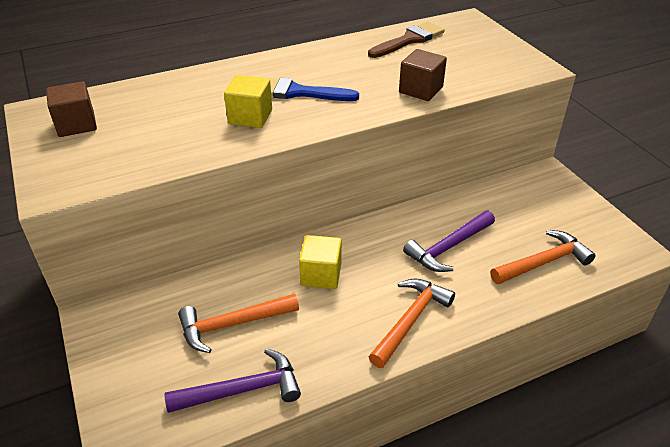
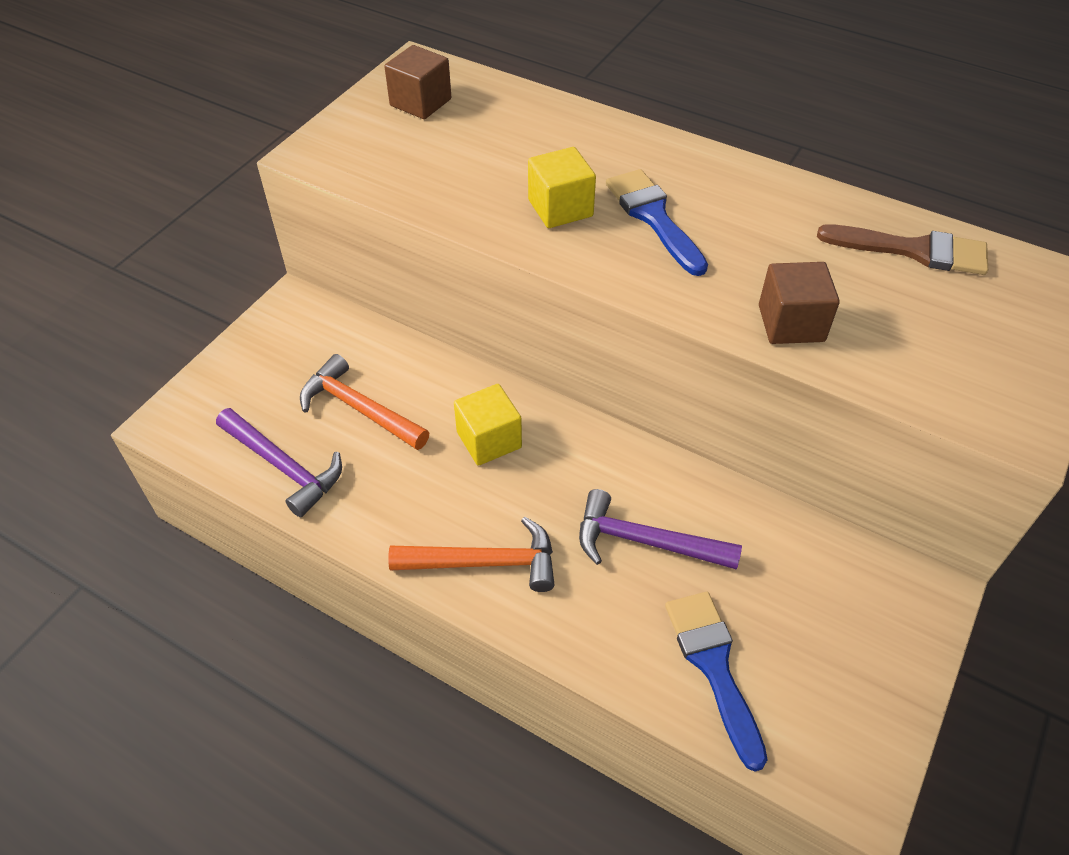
camera: 55 degrees right, 10 degrees up
orange hammer [490,230,596,284] -> blue brush [665,592,768,772]

